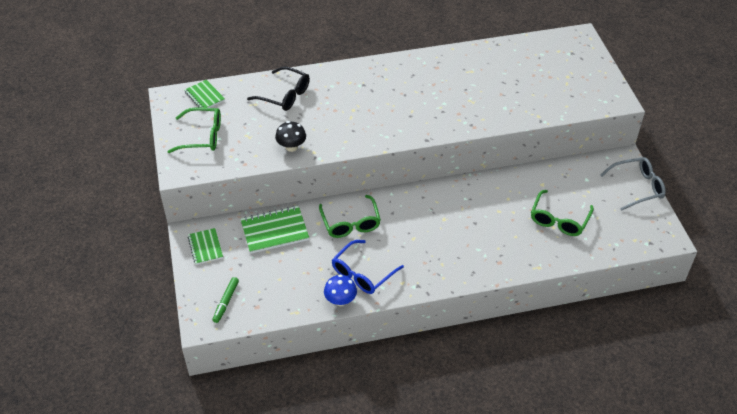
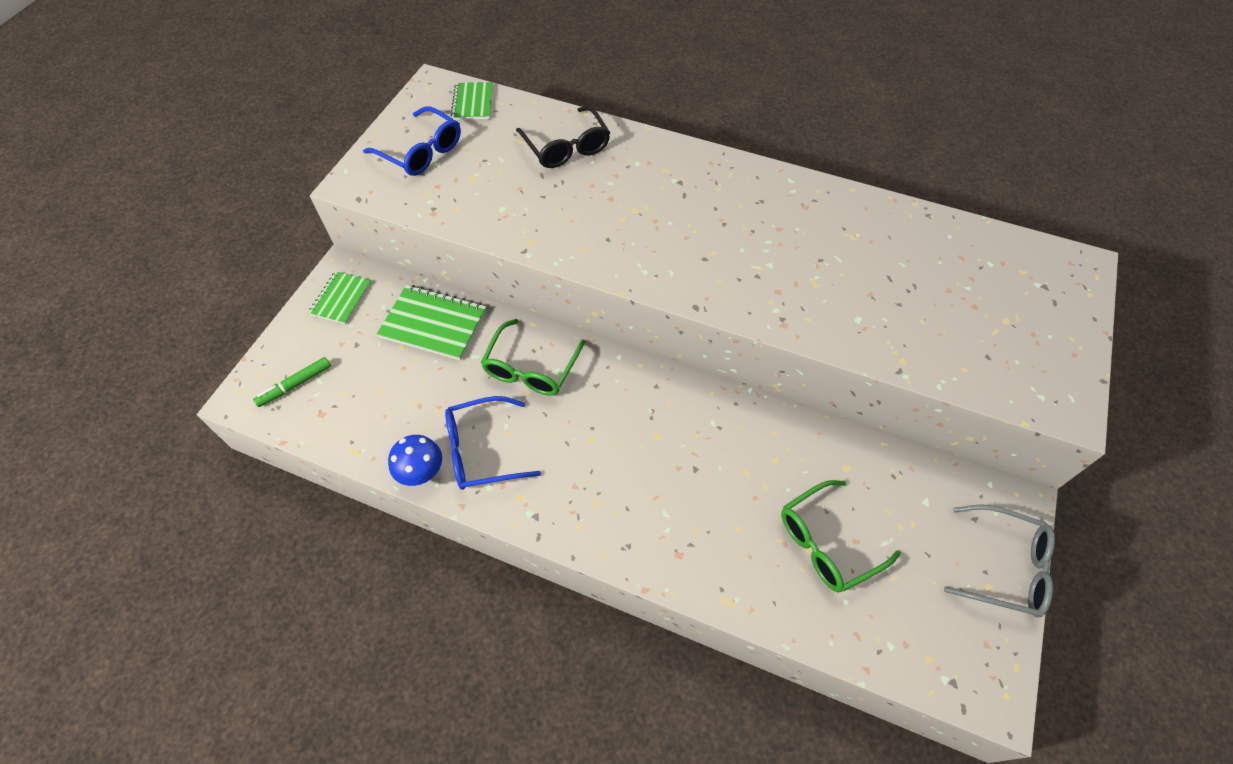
camera: 35 degrees right, 10 degrees up
green glasses [168,107,221,153] -> blue glasses [363,106,461,176]
black mushroom [275,121,306,152] -> none

